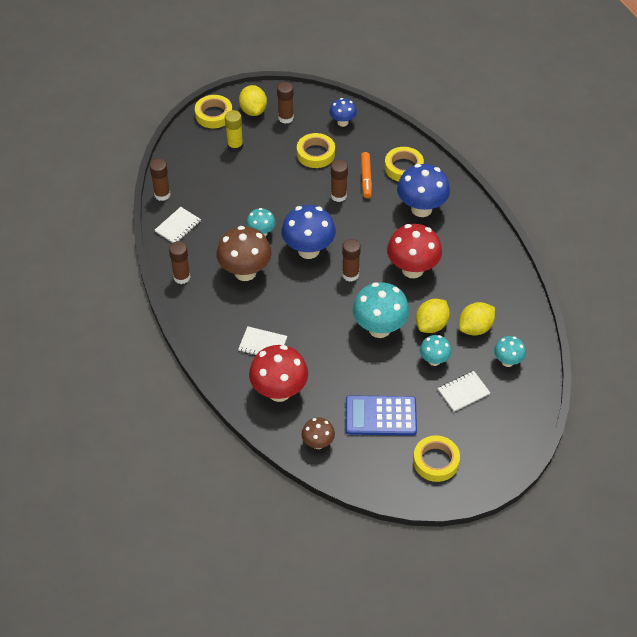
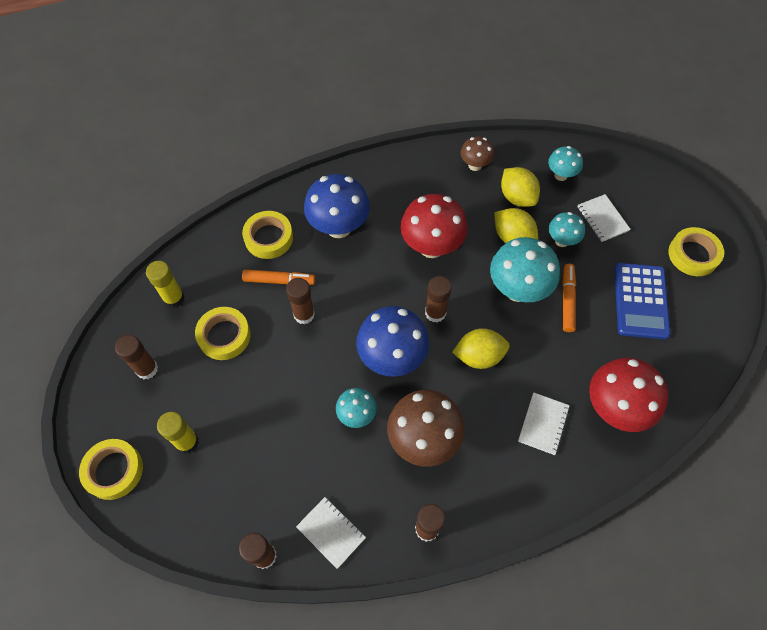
camera: 85 degrees left, 10 degrees up
yellow lemon [239,85,267,116] -> yellow lemon moved to [452,328,510,369]
brown mushroom [302,417,335,449] -> brown mushroom moved to [460,136,494,171]
blue mushroom [329,98,357,127] -> yellow glue stick [146,261,185,308]
none -> orange marker [562,264,576,332]

